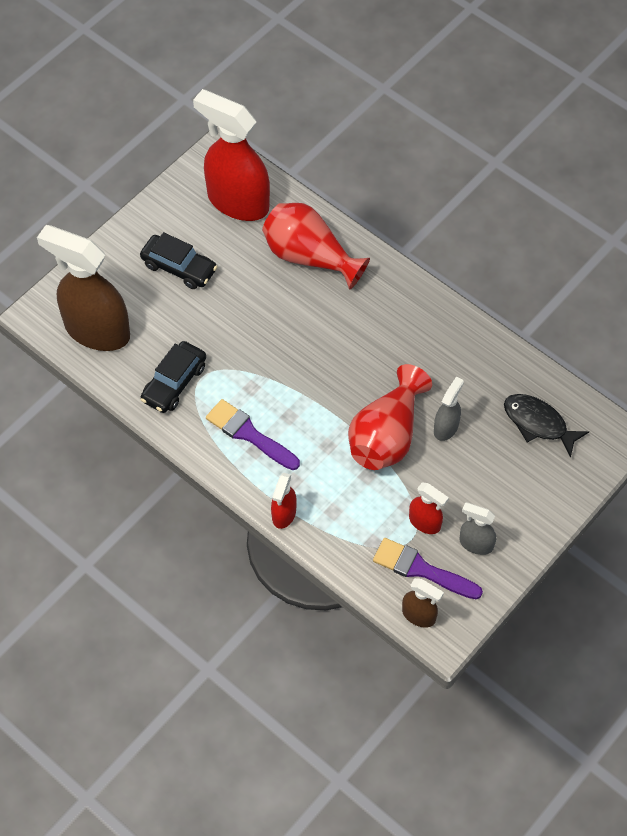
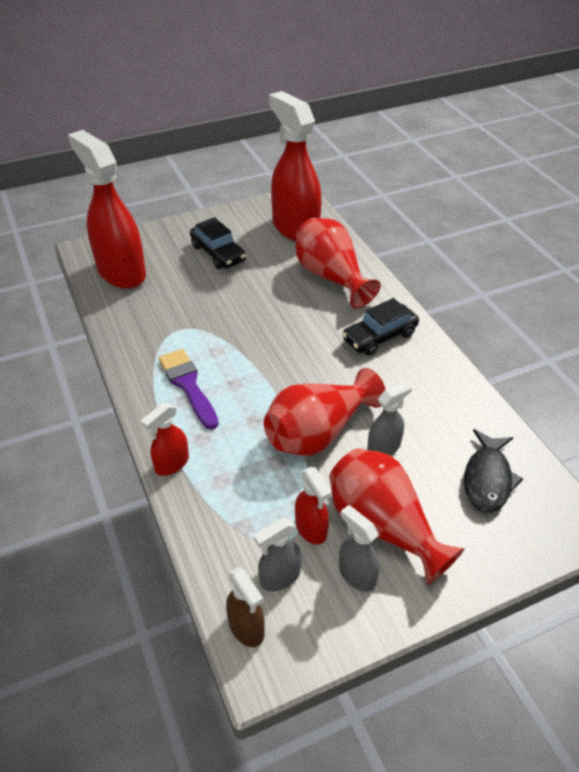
camera: 25 degrees right, 15 degrees down
brown spray bottle [37,225,130,351] -> red spray bottle [68,130,146,289]
black car [141,341,206,413] -> black car moved to [342,298,419,356]
purple brush [373,538,483,599] -> grey spray bottle [254,518,302,591]
black fish [504,394,589,458] -> black fish turned 135 degrees counterclockwise [464,429,523,513]
none -> red vase [329,448,464,586]

